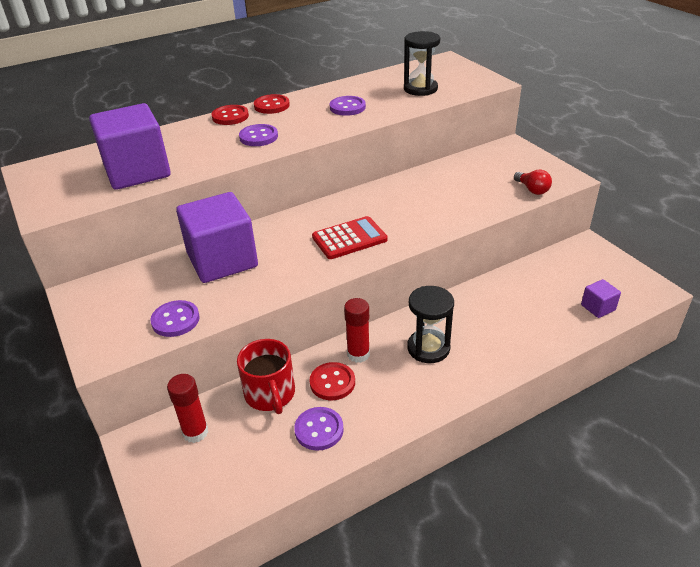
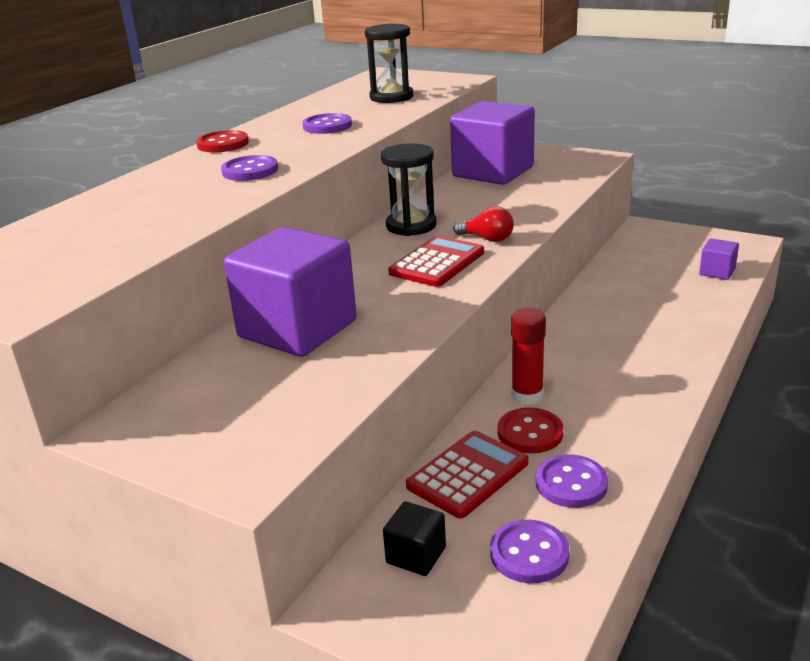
camera: 30 degrees left, 10 degrees down
purple cube [89,103,171,190] -> purple cube moved to [450,101,535,185]
purple button [150,300,200,337] -> purple button moved to [490,520,570,583]
red glue stick [167,374,208,443] -> black cube [383,501,446,576]
red button [212,105,249,125] -> none
red mug [237,339,295,414] -> red calculator [406,431,528,518]
black hourglass [407,286,454,363] -> black hourglass moved to [381,143,436,236]
red light bulb [514,170,552,195] -> red light bulb moved to [453,206,514,242]

